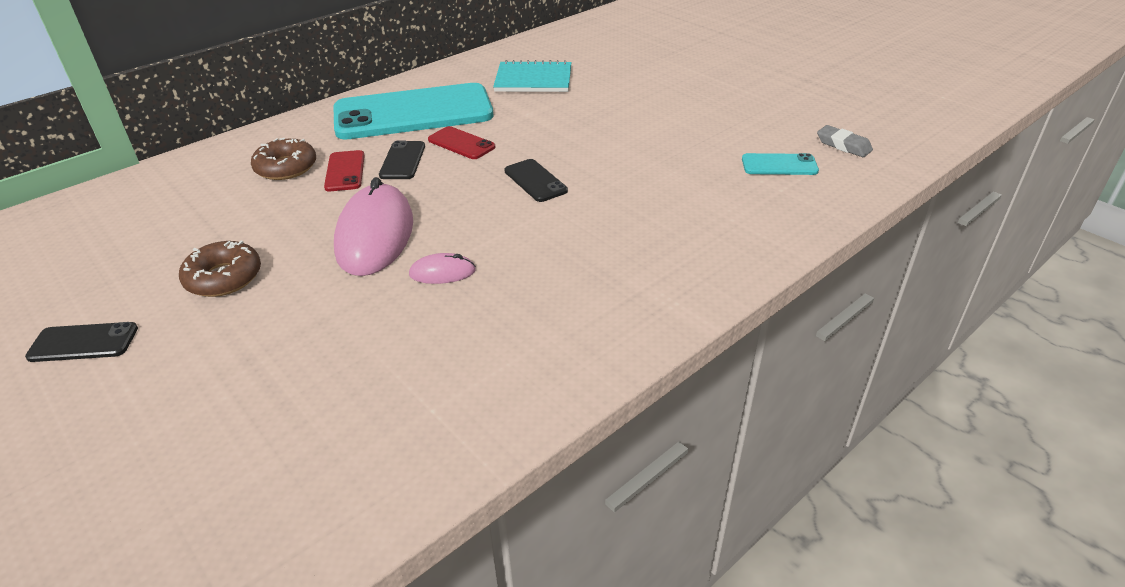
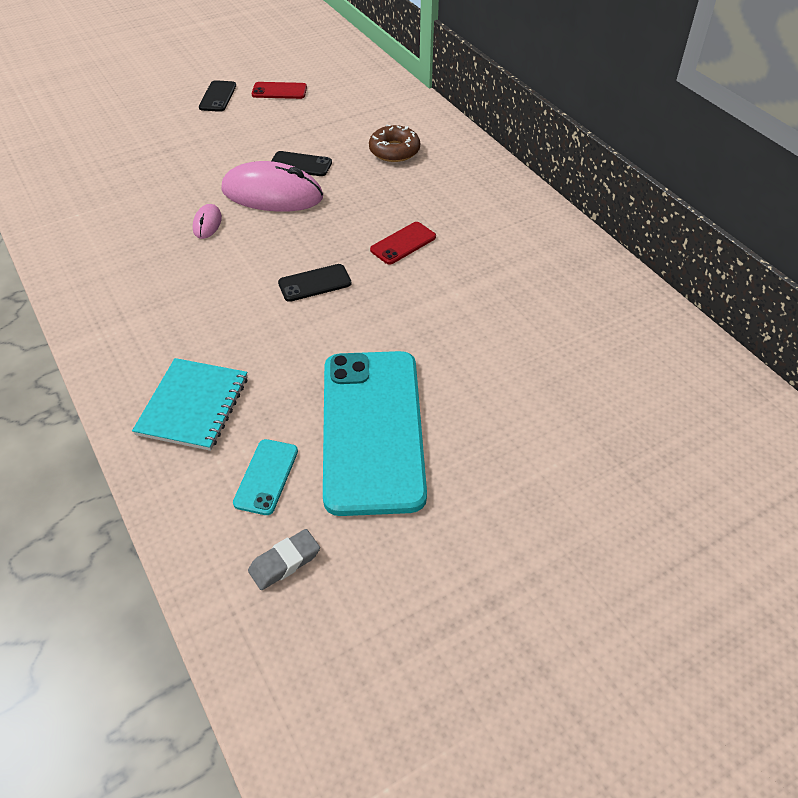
camera: 100 degrees right, 10 degrees up
brown donut [179,241,261,297] -> none
red phone [324,150,365,191] -> red phone moved to [252,82,307,99]
turquoise phone [333,83,493,139] -> turquoise phone moved to [323,351,427,516]
black phone [379,140,425,179] -> black phone moved to [271,151,332,176]
turquoise notebook [493,60,572,92] -> turquoise notebook moved to [132,358,247,451]

